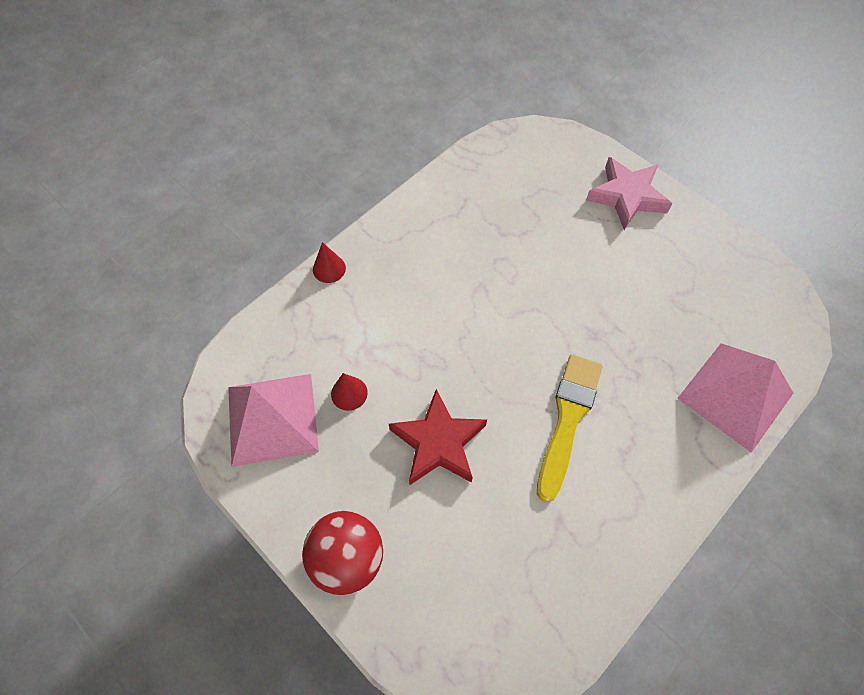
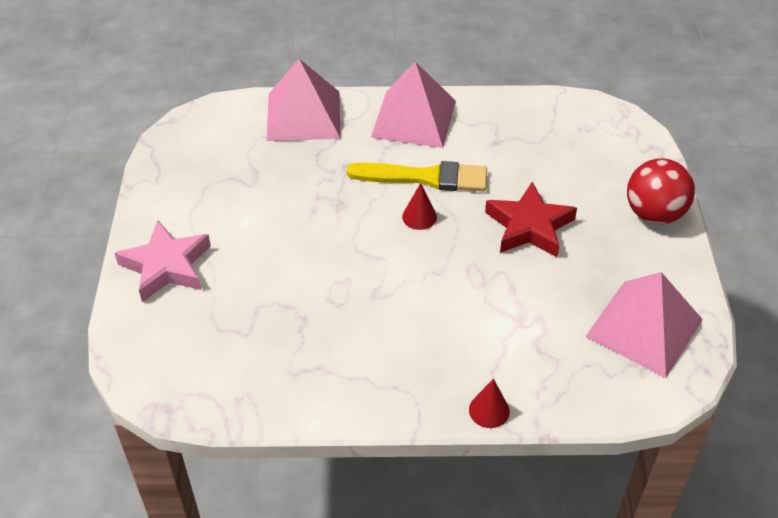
camera: 135 degrees left, 15 degrees down
red cone [331,373,368,411] -> red cone moved to [402,183,437,230]
yellow brush [537,354,602,502] -> yellow brush turned 150 degrees counterclockwise [347,161,487,191]
none -> pink pyramid [371,61,456,148]

